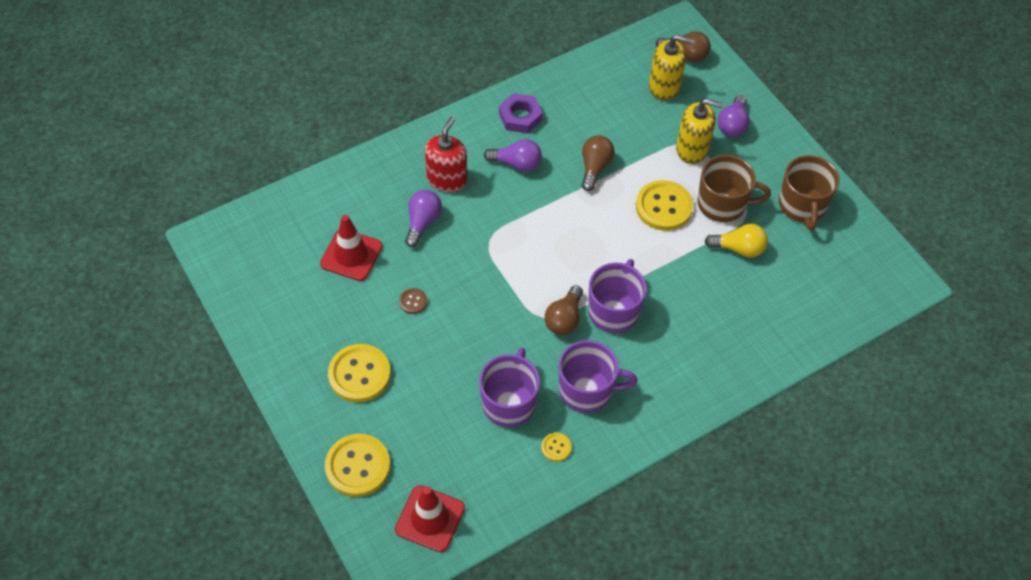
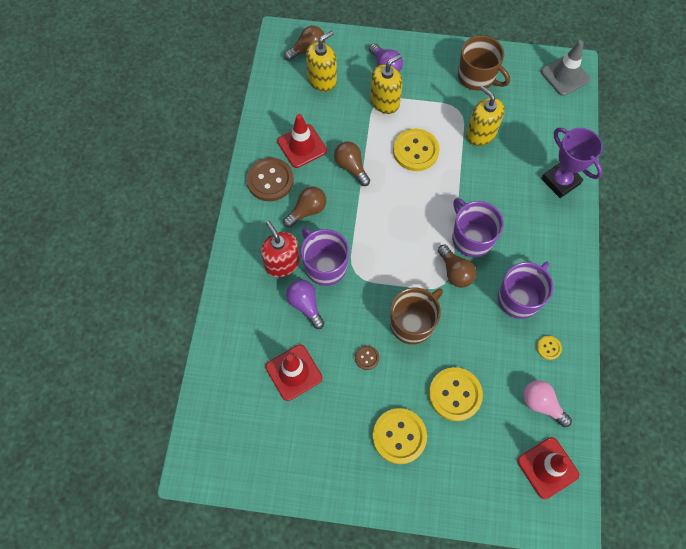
camera: 50 degrees left, 10 degrees up
yellow button [325,434,390,497] -> yellow button moved to [429,367,483,421]
purple mug [479,347,540,427] -> purple mug moved to [301,227,349,286]
purple light bulb [484,139,542,172] -> brown light bulb [283,186,326,228]
purple nut [499,93,543,134] -> brown button [246,158,294,201]
brown mug [697,155,771,222] -> brown mug moved to [390,288,443,344]
yellow light bulb [704,224,768,257] -> yellow soap dispenser [466,86,505,146]
none -> red traffic cone [277,114,327,168]
none -> pink light bulb [523,380,572,427]
none -> grey traffic cone [541,40,590,96]
none -> purple trophy [541,128,603,198]

